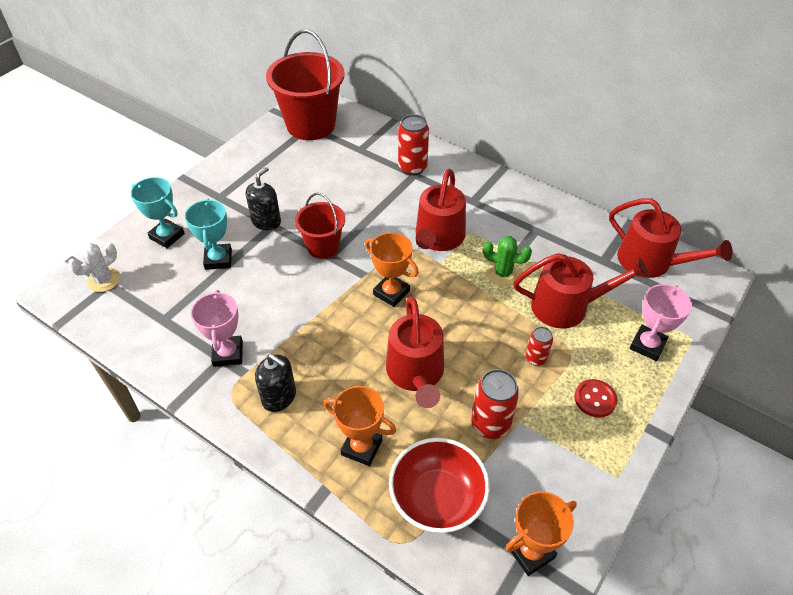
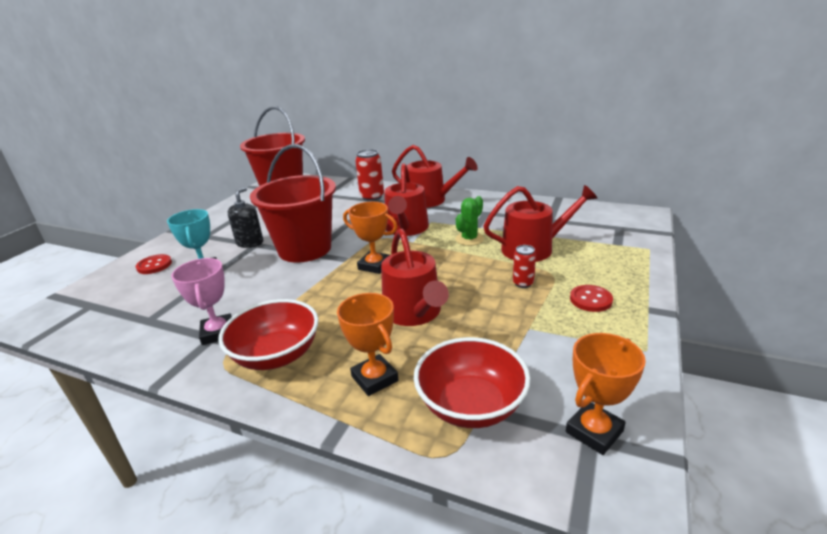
camera: 10 degrees left, 20 degrees down
white cactus [68,242,120,292] -> none
turquoise trophy [130,177,185,248] -> red button [136,254,172,274]
black soap dispenser [255,354,296,412] -> red bowl [218,299,318,370]
red bucket [295,193,345,259] -> red bucket [250,144,336,263], size x1.79
orange trophy [323,386,396,466] -> orange trophy turned 45 degrees clockwise [337,293,398,396]
red can [471,369,519,439] -> none
green cactus [483,236,532,285] -> green cactus turned 60 degrees counterclockwise [455,196,484,246]
red watering can [609,198,732,278] -> red watering can moved to [392,145,478,208]
pink trophy [630,284,692,361] -> none

